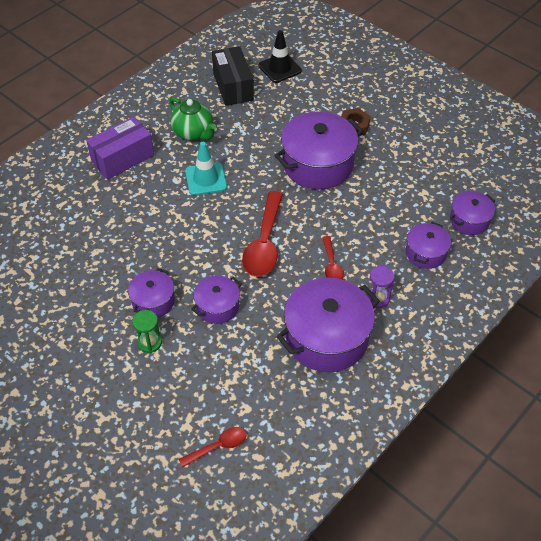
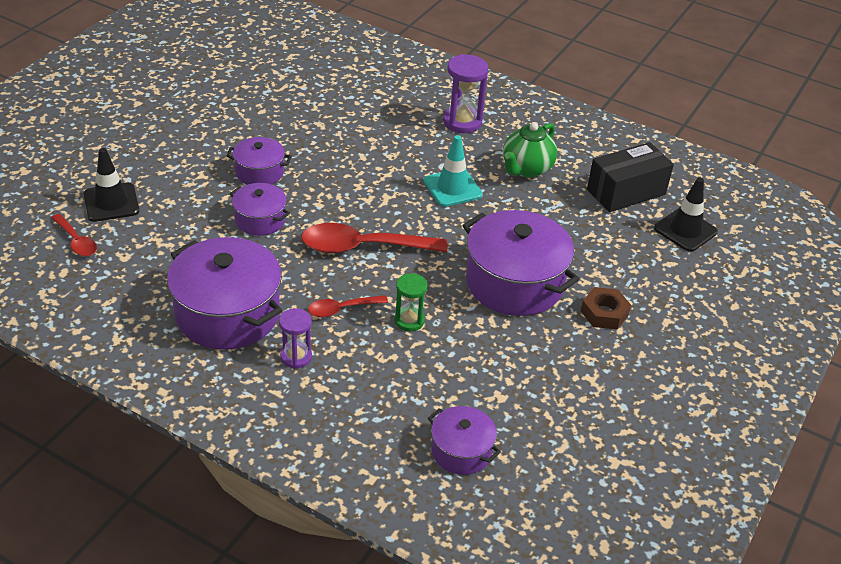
camera: 75 degrees right, 10 degrees down
purple box [86,117,154,180] -> purple hourglass [443,54,488,133]
green hourglass [132,310,162,353] -> green hourglass moved to [394,273,428,331]
purple pot [406,222,451,269] -> none
none -> black traffic cone [84,148,139,222]

